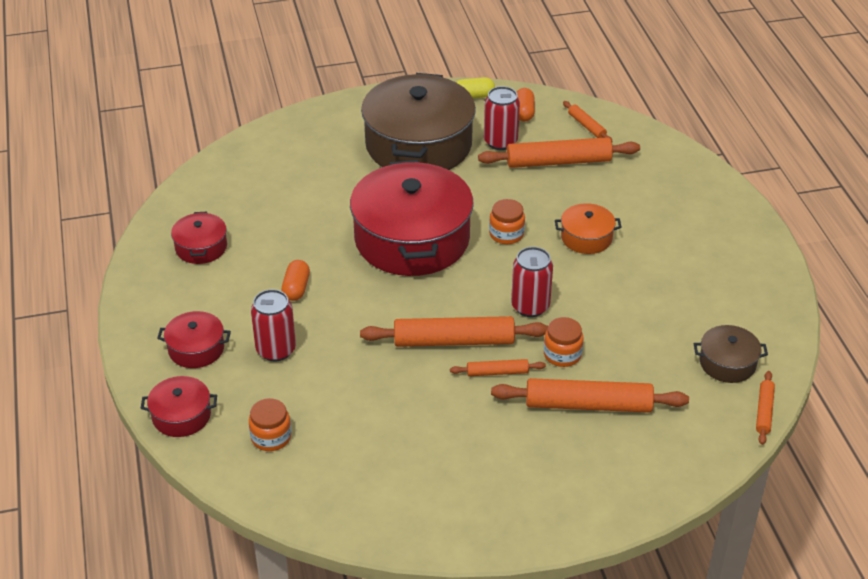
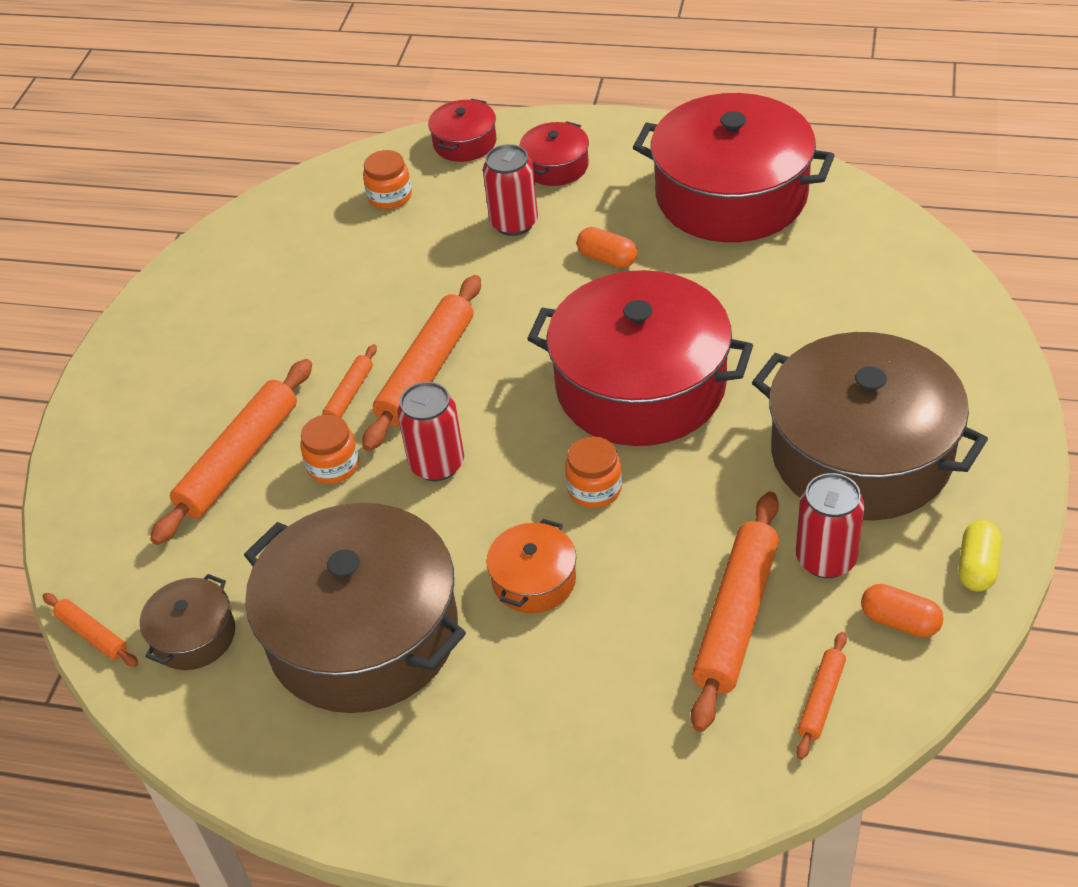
camera: 120 degrees right, 5 degrees up
red pot [171,212,227,264] -> red pot [633,93,835,242], size x2.24
orange rolling pin [563,101,613,142] -> orange rolling pin turned 60 degrees counterclockwise [796,632,847,760]
none -> brown pot [244,503,466,713]

